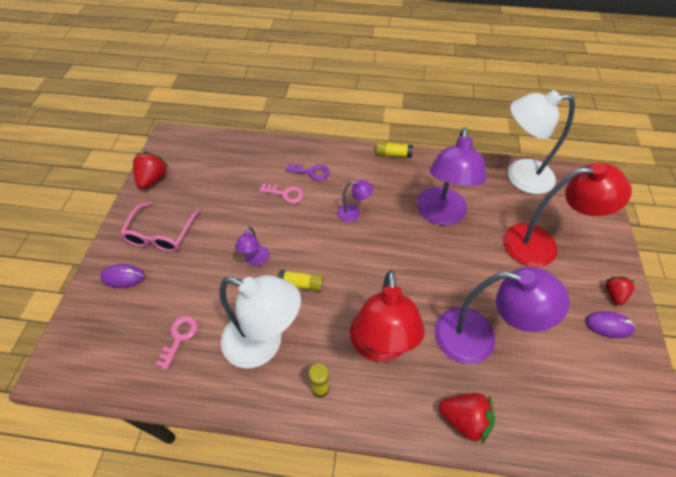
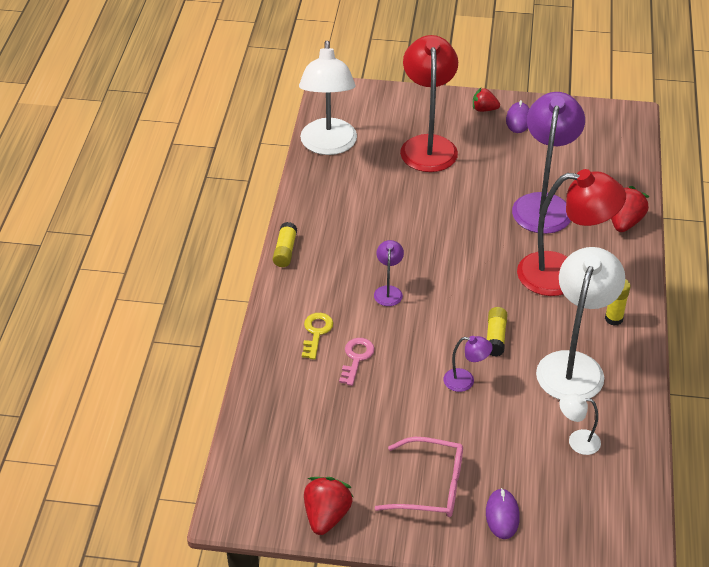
camera: 90 degrees left, 10 degrees down
red strawberry [133,151,169,190] -> red strawberry turned 90 degrees clockwise [304,477,353,535]
pink key [155,316,198,370] -> white lamp [559,394,601,455]
purple key [286,164,330,181] -> yellow key [302,313,333,359]
purple lamp [417,128,486,226] -> none

